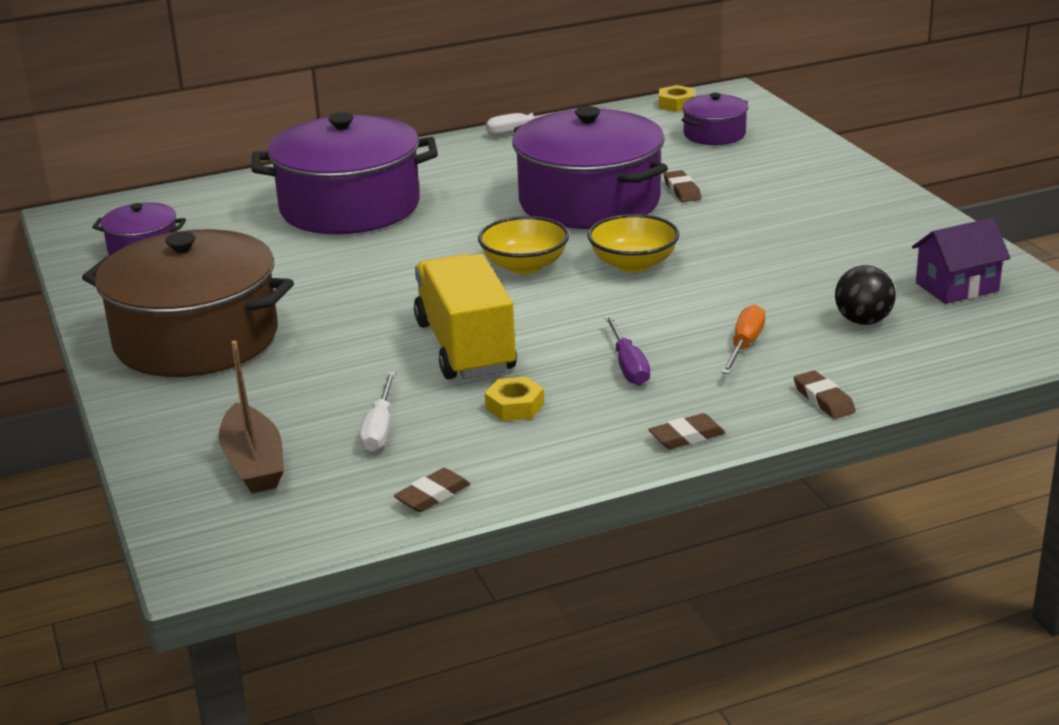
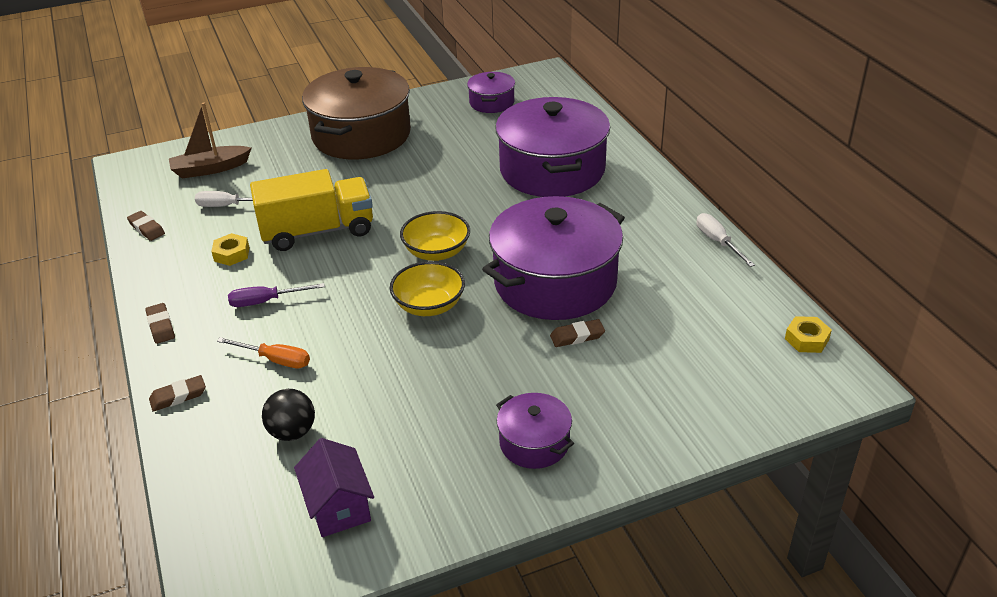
camera: 90 degrees right, 10 degrees up
purple pot [682,93,748,145] -> purple pot moved to [496,393,574,469]

